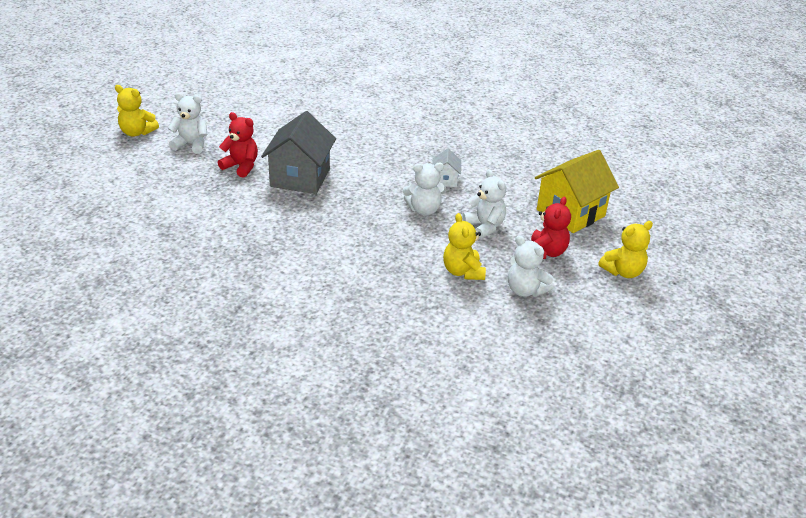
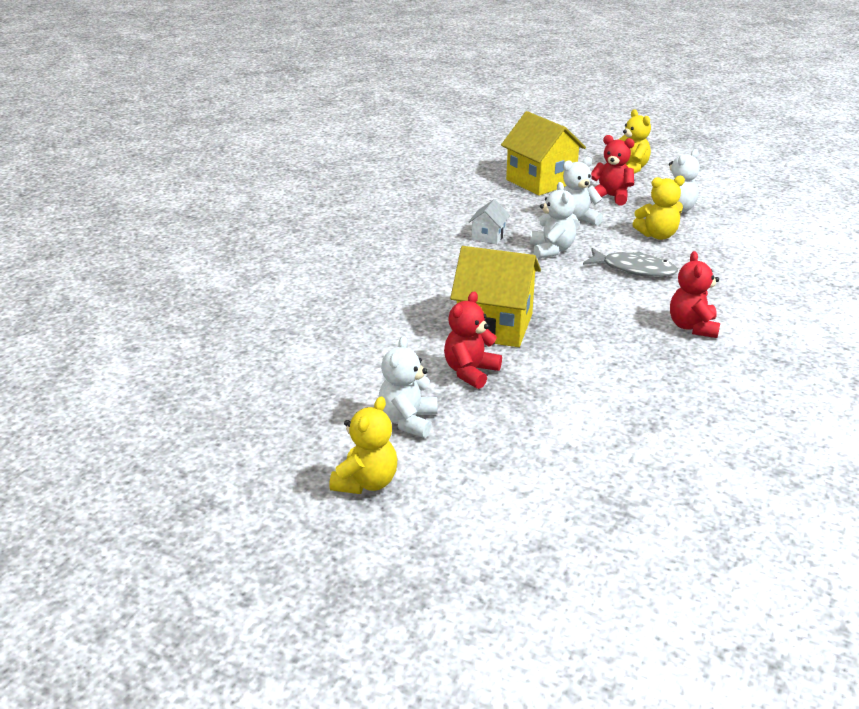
camera: 85 degrees left, 5 degrees down
grey house [261,111,336,194] -> yellow house [450,246,541,347]
white house [432,149,461,187] -> white house turned 75 degrees counterclockwise [469,199,510,244]
none -> grey fish [583,248,678,277]
none -> red teddy bear [670,251,720,338]

